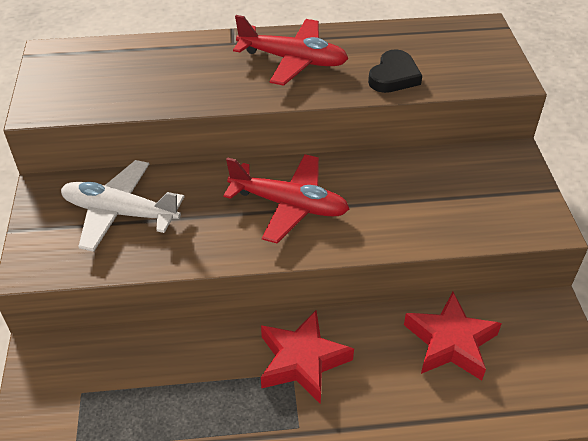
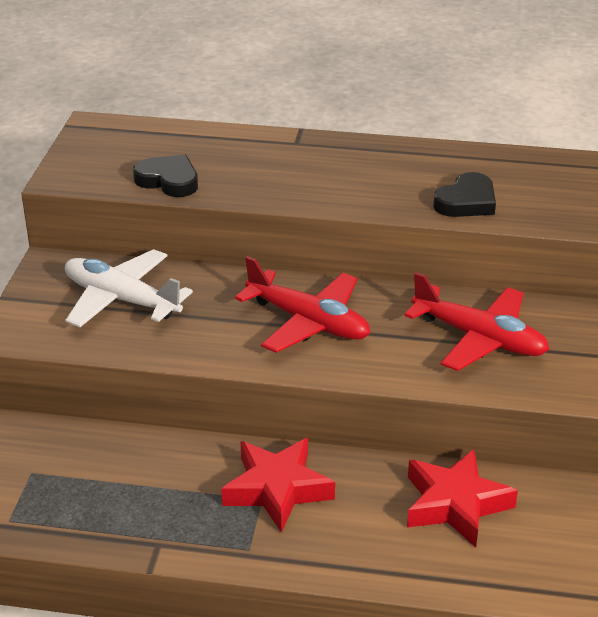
camera: 15 degrees right, 10 degrees down
red plane [233,15,349,86] -> red plane moved to [404,272,549,371]
none -> black heart [133,155,198,197]

